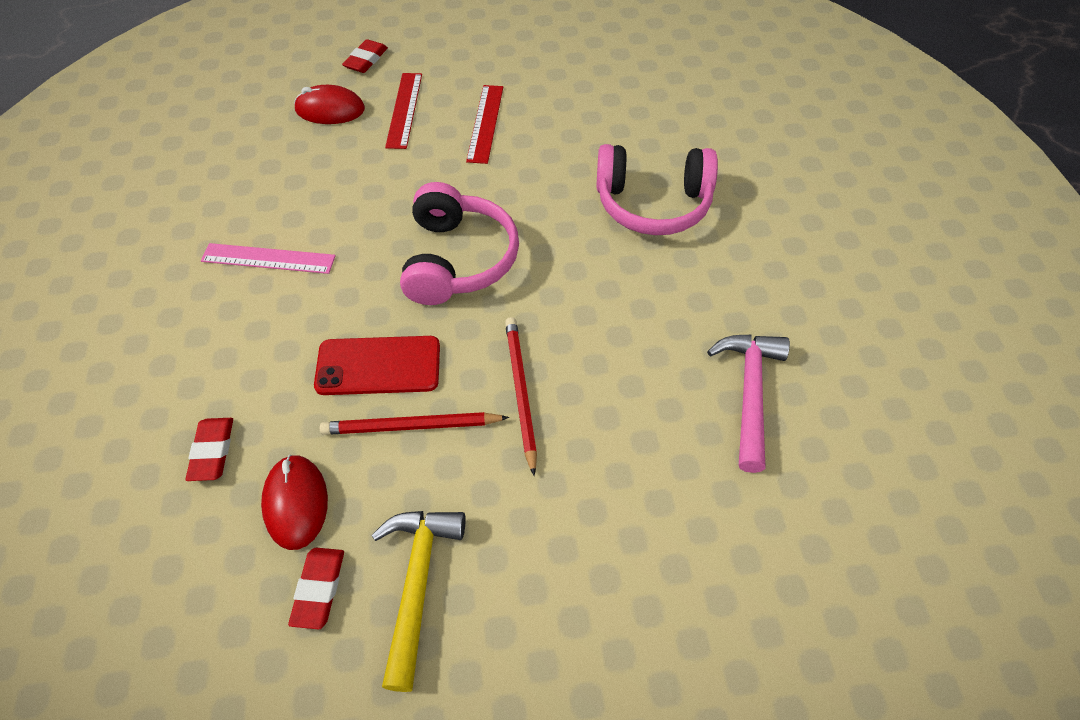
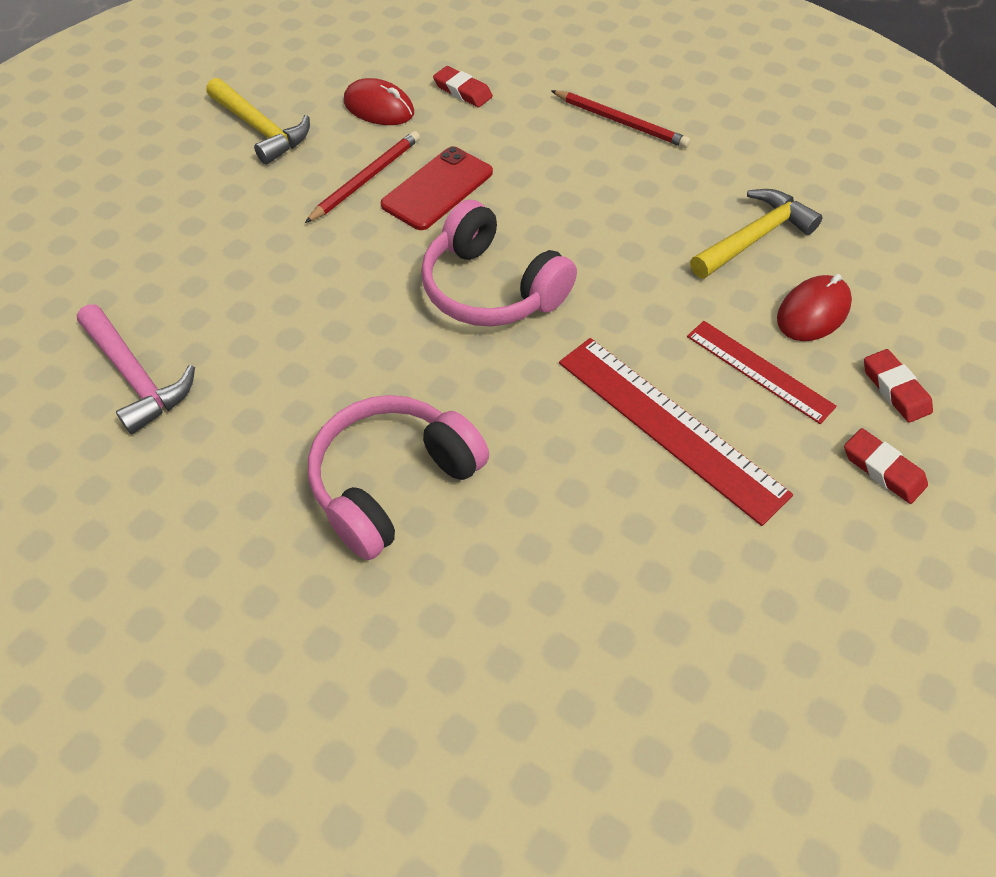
camera: 130 degrees right, 0 degrees up
pink ruler [201,243,336,274] -> none
red eraser [288,548,344,630] -> red eraser moved to [844,428,928,504]
red ruler [466,85,503,164] -> red ruler [559,338,793,526], size x1.60
red pencil [505,317,537,476] -> red pencil moved to [551,90,690,148]
none -> yellow hammer [690,189,823,278]

